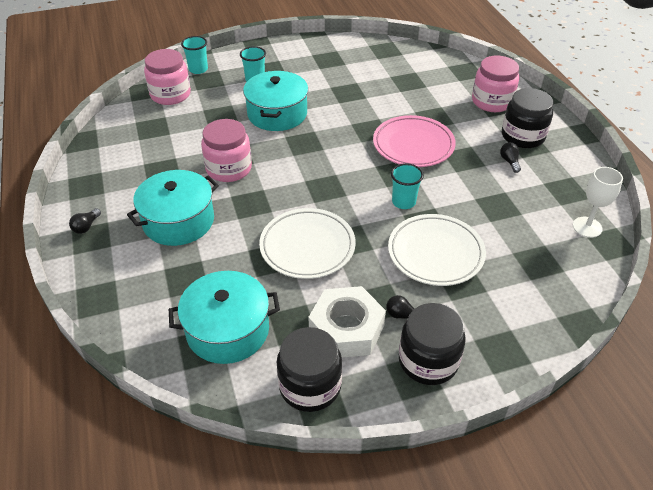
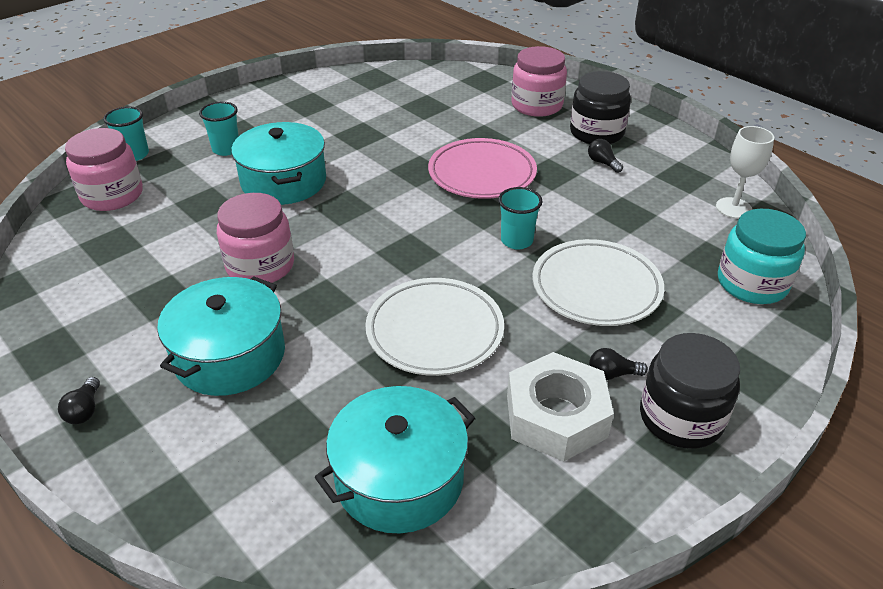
camera: 25 degrees left, 5 degrees down
black jar [277,327,342,412] -> none
none -> turquoise jar [718,209,806,304]

